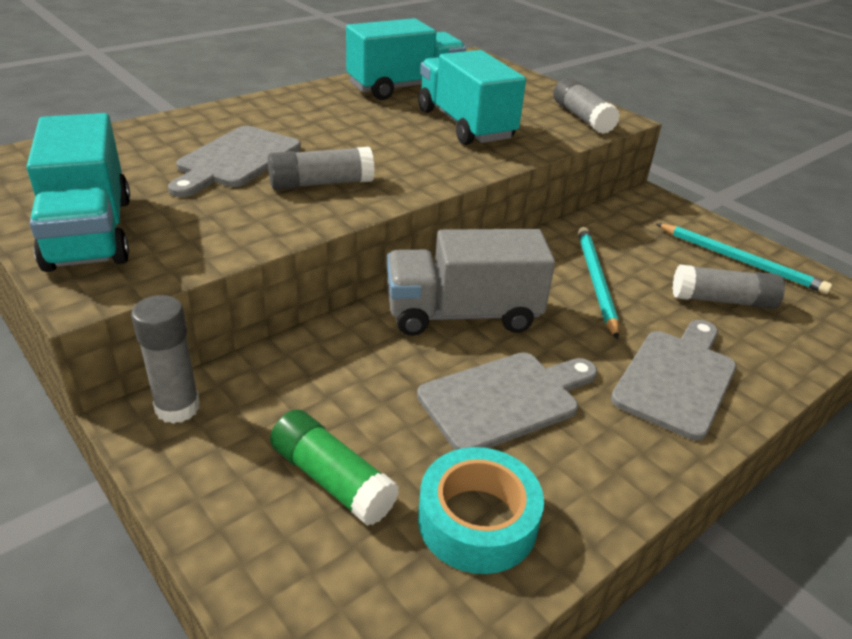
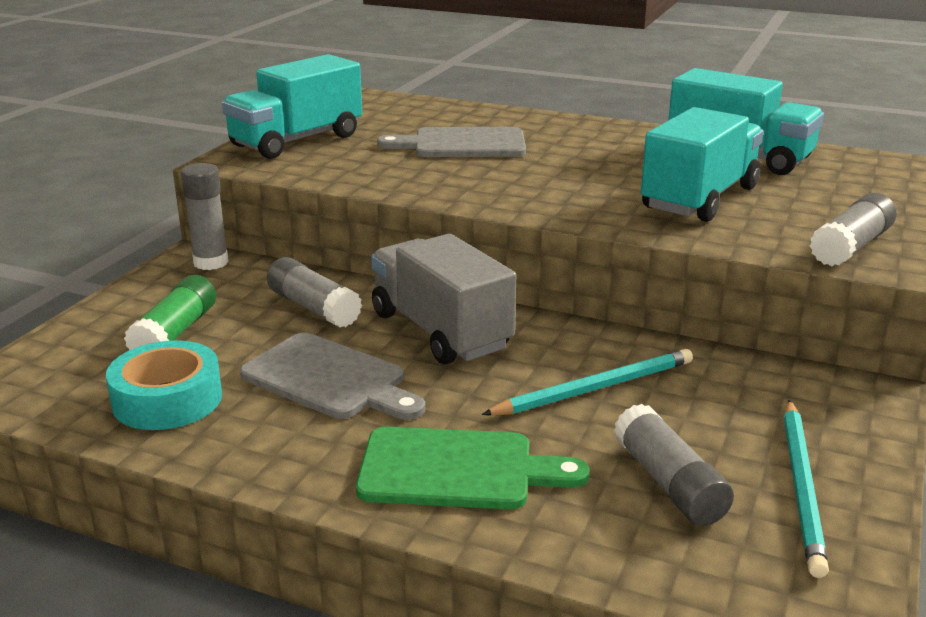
camera: 65 degrees right, 10 degrees down
grey glue stick [268,147,375,190] -> grey glue stick moved to [267,257,362,327]
grey cutting board [611,320,737,441] -> green cutting board [356,427,590,509]

